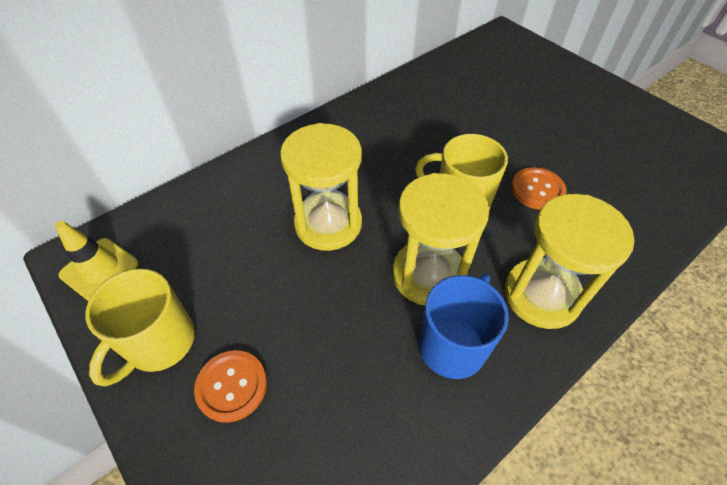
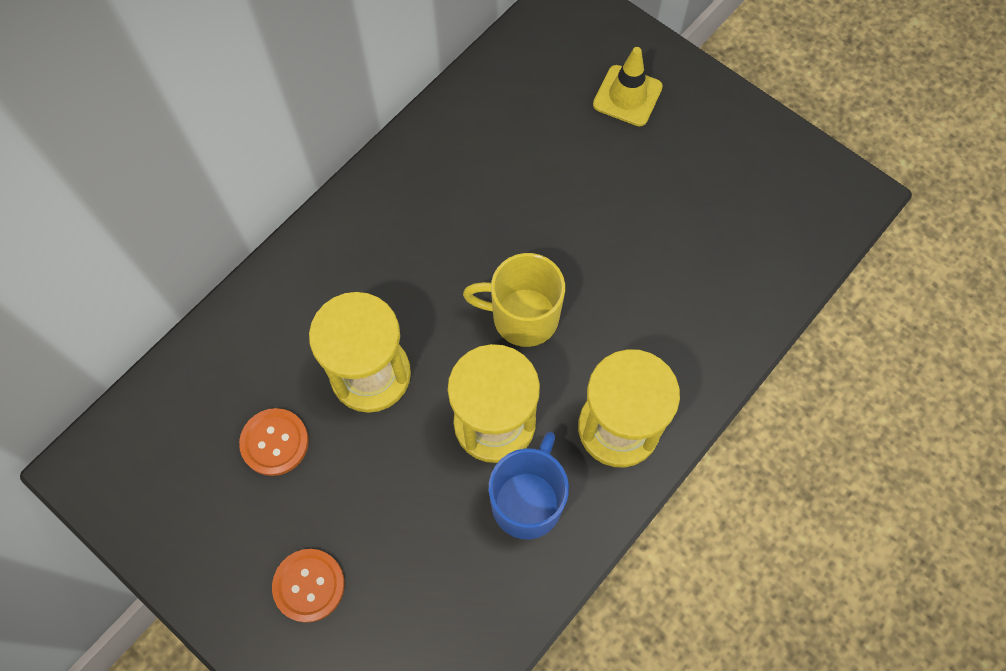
camera: 10 degrees left, 15 degrees up
yellow traffic cone [55,221,138,301] -> yellow traffic cone moved to [593,47,663,126]
yellow mug [86,269,195,387] -> none
orange button [511,167,567,210] -> orange button moved to [239,408,309,476]

